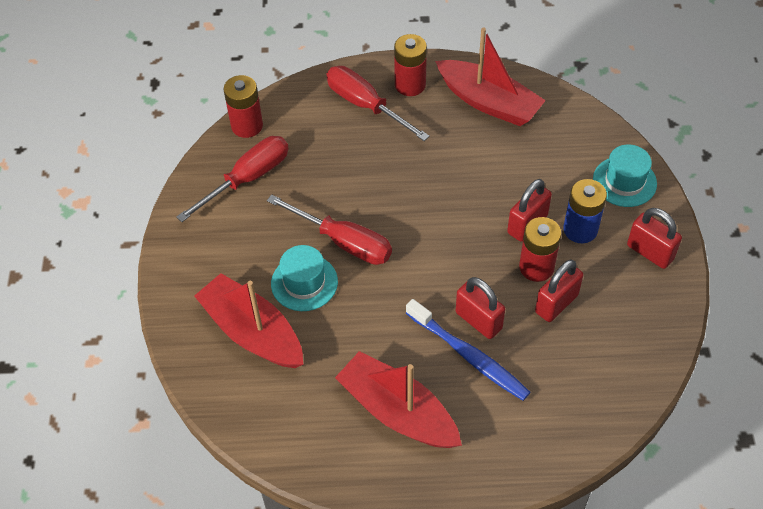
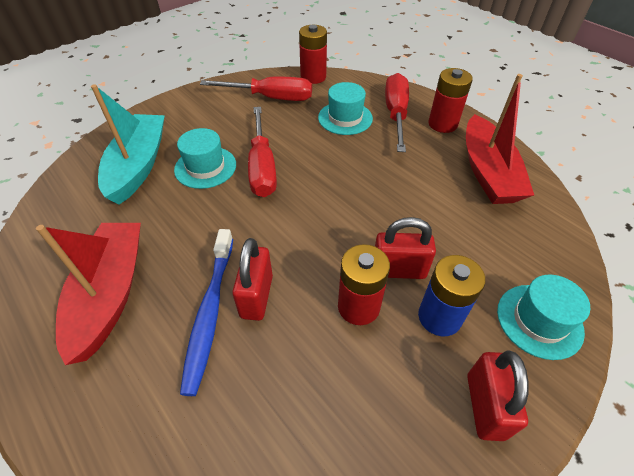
camera: 50 degrees right, 5 degrees down
red boat [194,273,303,368] -> turquoise boat [91,84,165,204]
red padlock [535,260,583,322] -> none
none -> turquoise hat [318,82,373,135]

